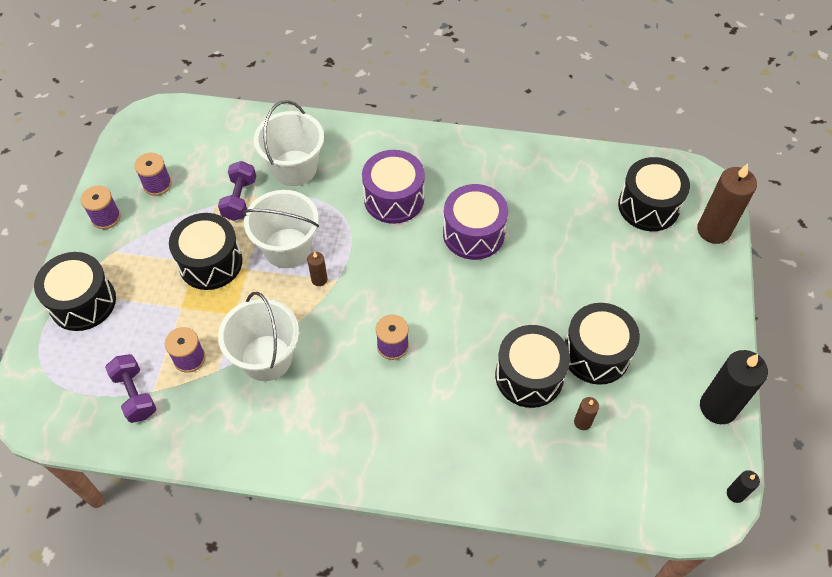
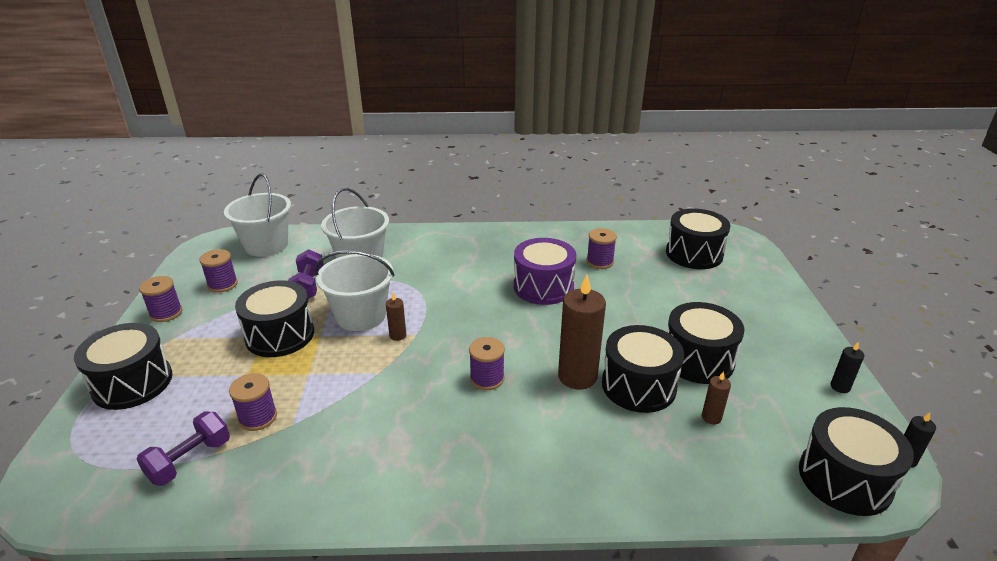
camera: 10 degrees left, 25 degrees down
purple dumbbell [105,354,156,423] -> purple dumbbell turned 75 degrees clockwise [137,411,230,486]
white bucket [218,292,299,381] -> white bucket moved to [224,174,291,257]
purple drum [362,150,425,224] -> none
brown candle [697,164,757,244] -> brown candle moved to [558,274,606,390]
black candle [700,350,768,424] -> black candle [830,342,864,393], size x0.47
none -> purple spool [587,228,617,269]
none -> black drum [799,407,914,516]

